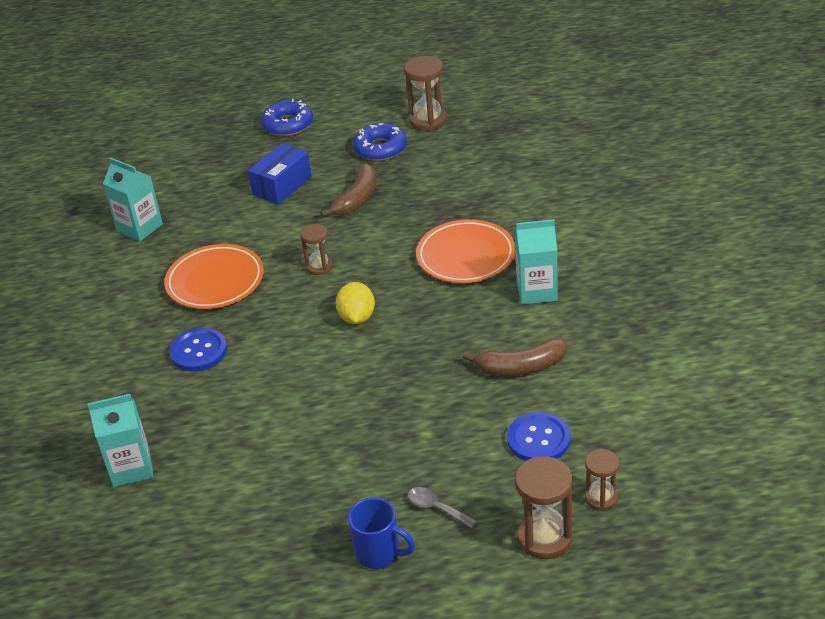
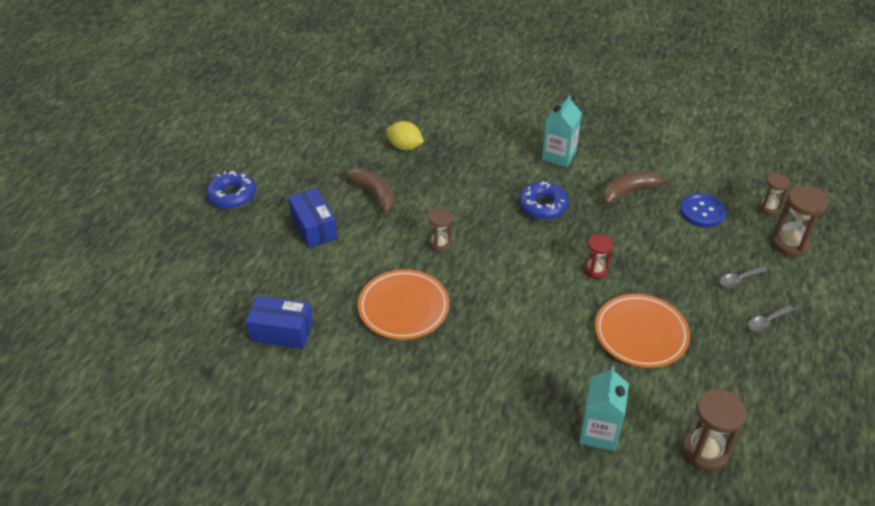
camera: 65 degrees left, 5 degrees up
turquoise carton [103,158,163,242] -> blue box [246,296,313,349]
blue button [169,328,227,372] -> none
yellow lemon [335,282,375,324] -> yellow lemon moved to [386,121,424,150]
blue mug [348,498,415,569] -> grey spoon [748,305,794,332]
blue donut [353,123,407,161] -> blue donut moved to [519,181,569,220]
brown hourglass [404,56,447,131] -> brown hourglass moved to [682,389,747,471]
orange plate [416,219,515,283] -> orange plate moved to [595,294,690,368]
brown banana [463,338,567,376] -> brown banana turned 135 degrees counterclockwise [602,171,672,204]
none -> red hourglass [584,234,613,279]

